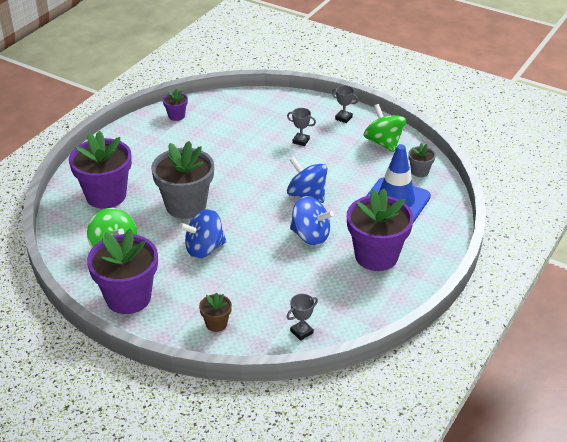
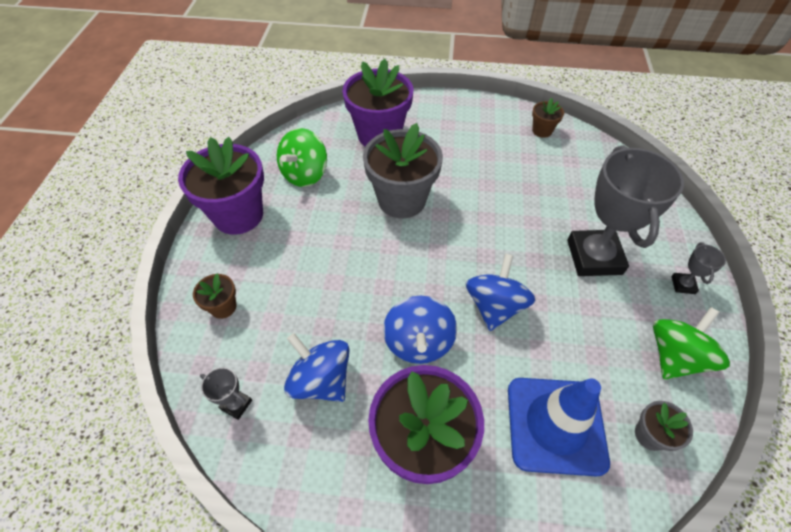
camera: 65 degrees right, 15 degrees up
purple flower pot [163,89,188,121] -> brown flower pot [532,98,564,138]
blue spinning top [179,209,226,259] -> blue spinning top moved to [284,333,350,402]
grey trophy [287,108,316,146] -> grey trophy [567,145,684,276], size x2.40

